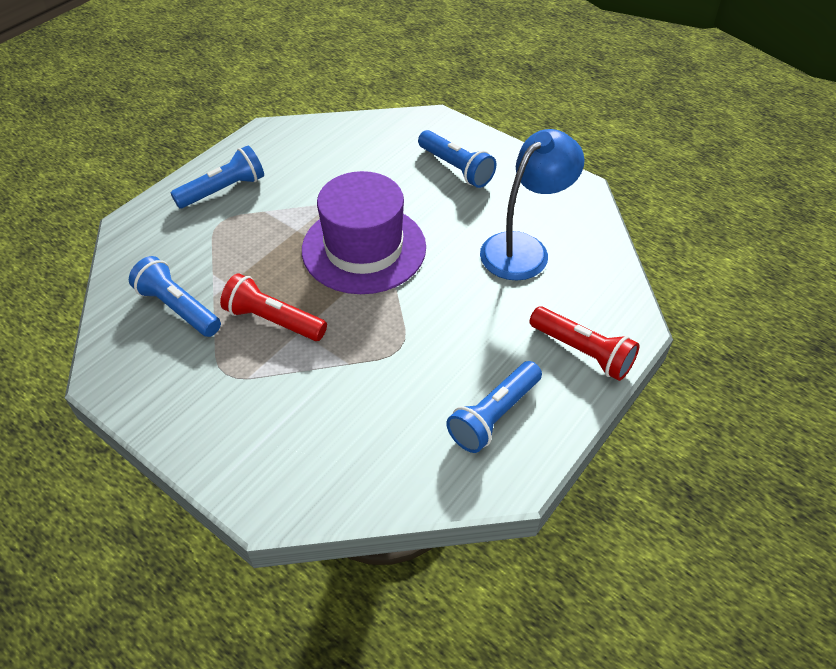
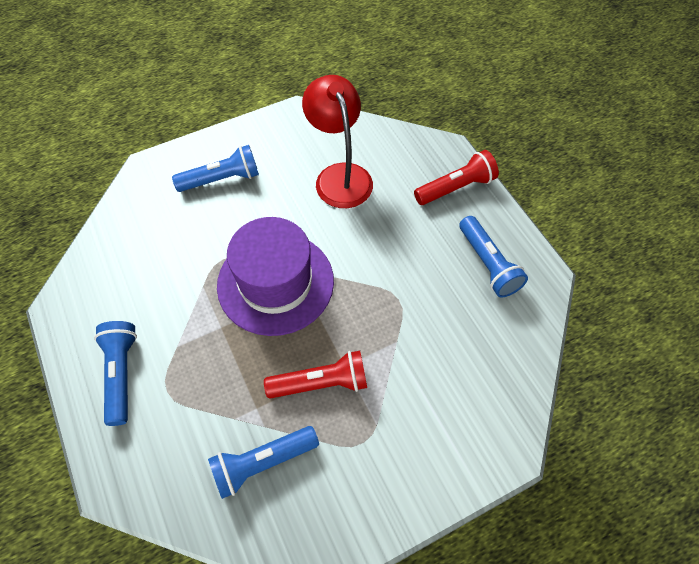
camera: 65 degrees left, 10 degrees up
red flashlight [220,273,327,341] -> red flashlight turned 150 degrees counterclockwise [264,351,367,399]
blue lamp [480,129,584,281] -> red lamp [302,75,373,208]

